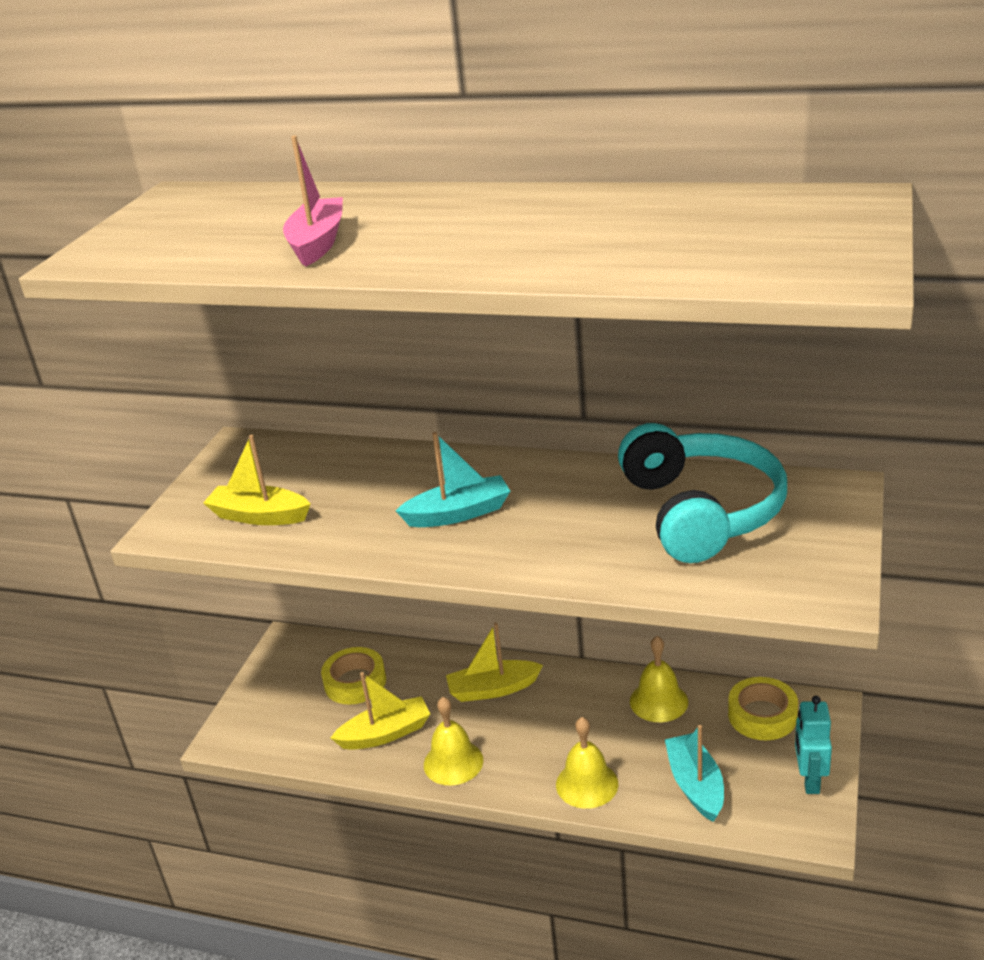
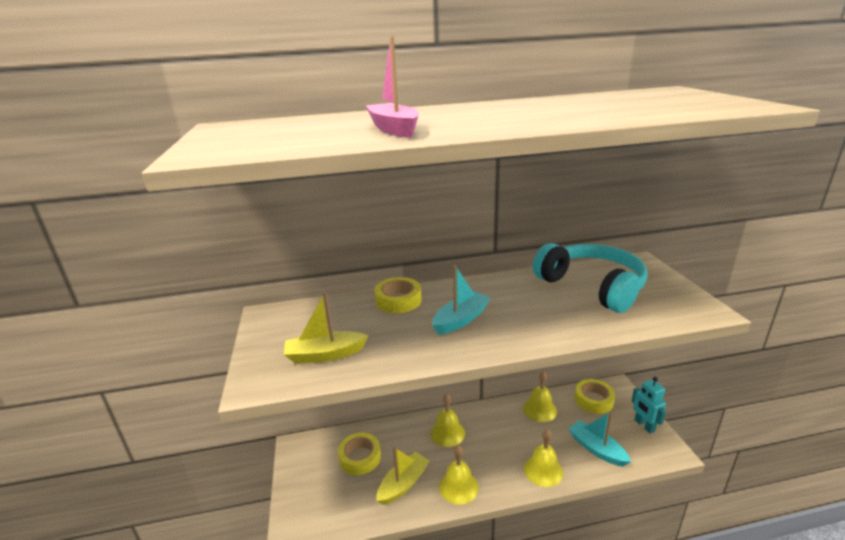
camera: 30 degrees left, 5 degrees down
yellow boat [446,622,543,702] -> yellow bell [430,394,465,447]
none -> yellow tape [375,277,422,313]

